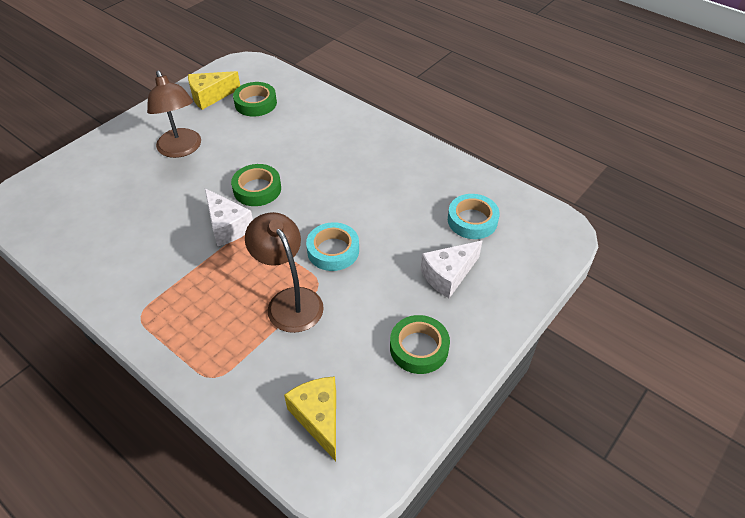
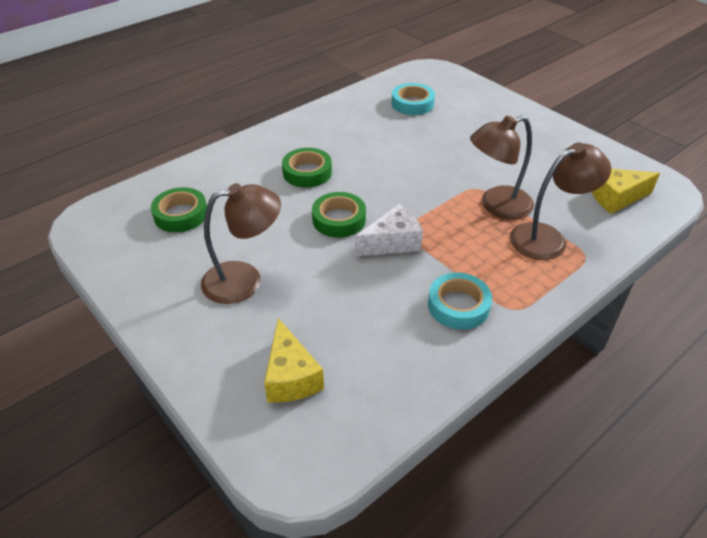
camera: 80 degrees left, 5 degrees down
yellow cheese [188,71,240,110] -> yellow cheese moved to [264,318,324,403]
turquoise tape [306,222,359,271] -> turquoise tape moved to [428,273,492,330]
green tape [390,315,450,374] -> green tape moved to [282,148,332,188]
white cheese [421,241,482,298] -> none
none -> brown lamp [510,142,611,260]

